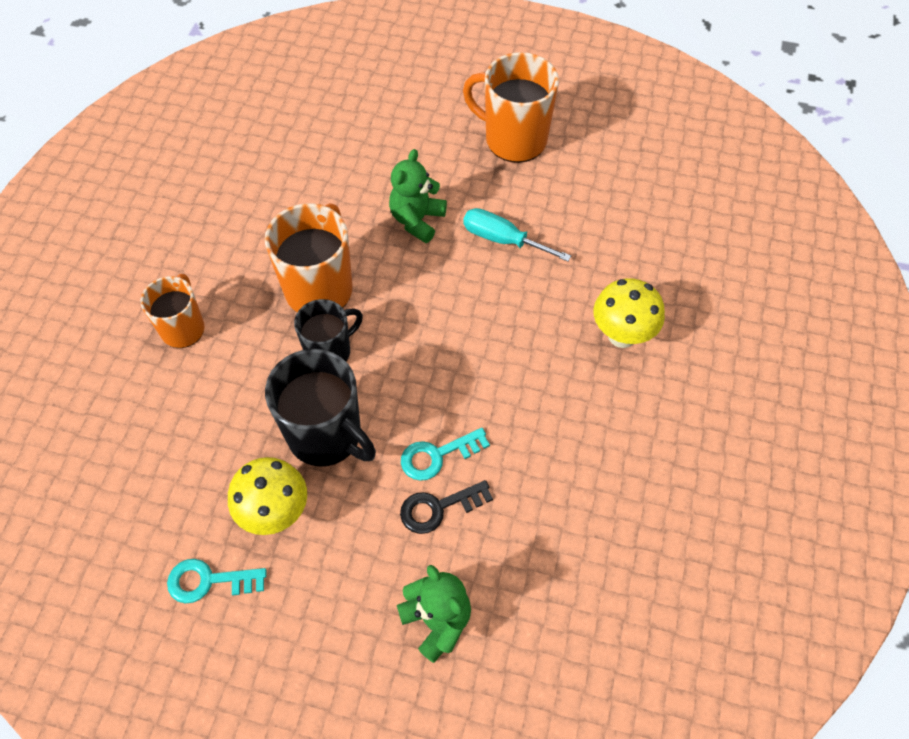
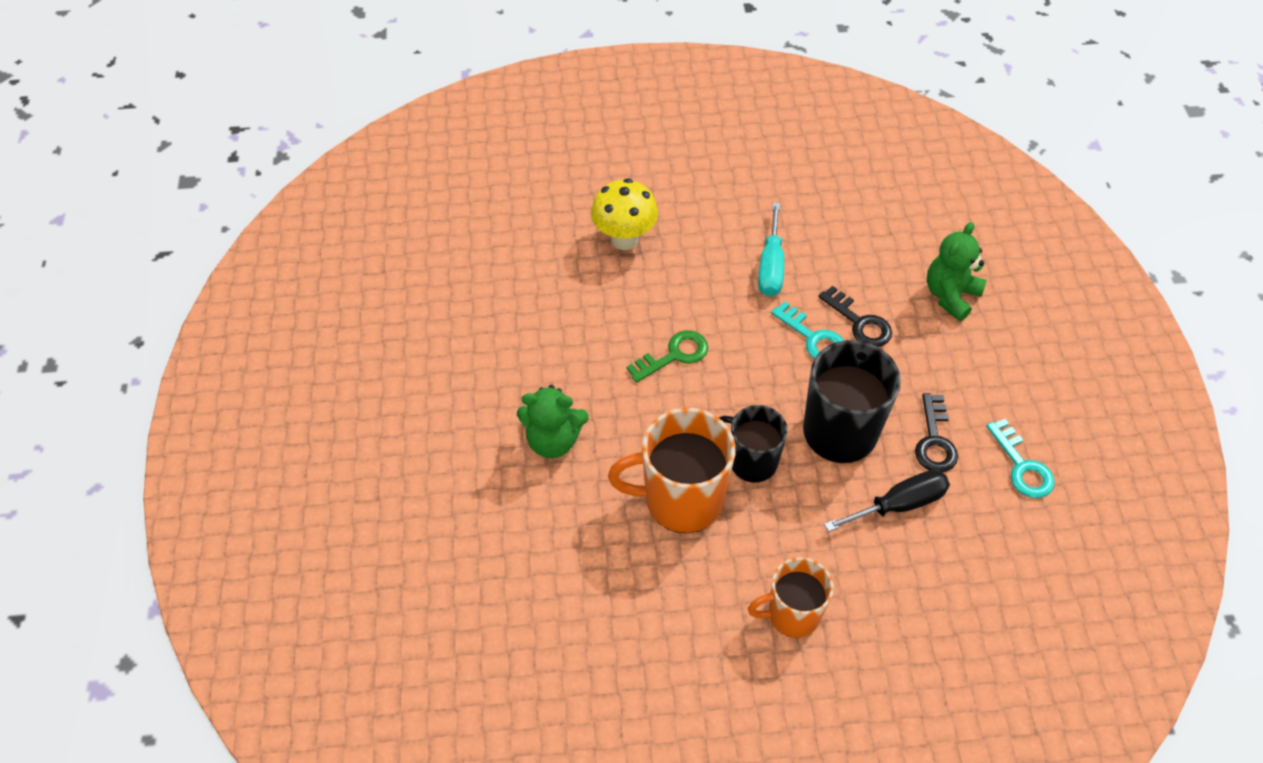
camera: 110 degrees left, 5 degrees down
yellow mushroom [228,457,307,535] -> black key [915,393,958,472]
orange mug [463,52,559,163] -> none
turquoise screwdriver [463,208,571,262] -> turquoise screwdriver moved to [758,202,784,297]
none -> green key [626,330,708,383]
none -> black screwdriver [824,470,950,532]

